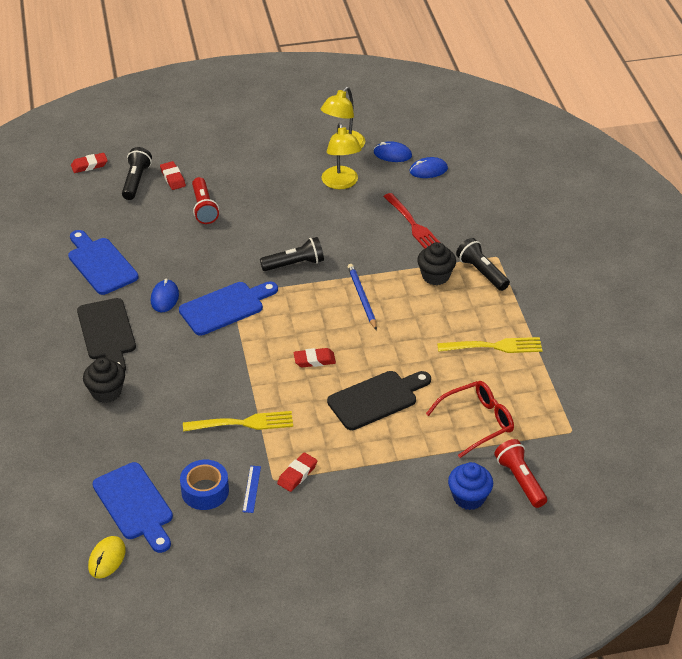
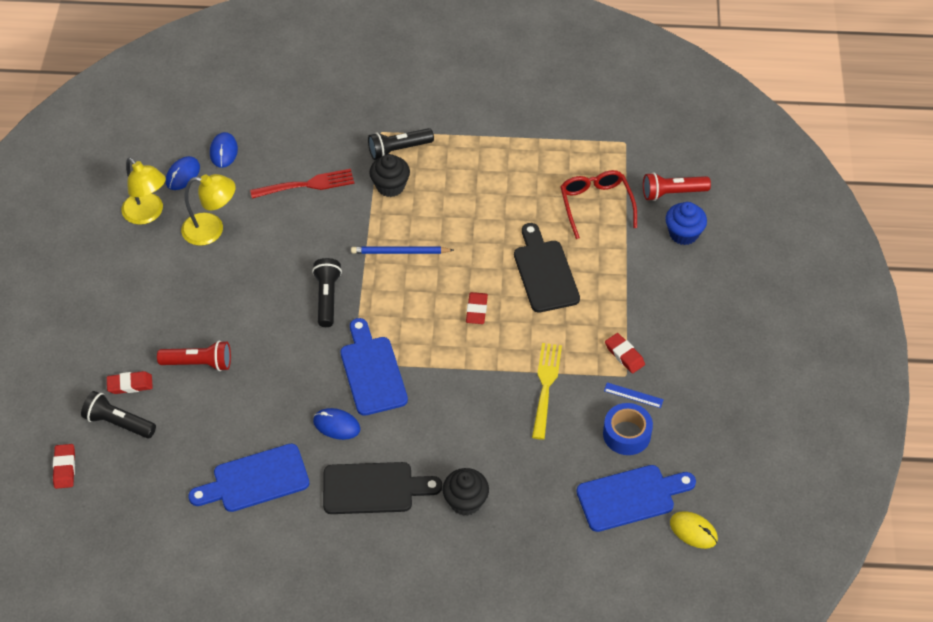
camera: 75 degrees left, 10 degrees up
yellow fork [437,337,542,353] -> none

